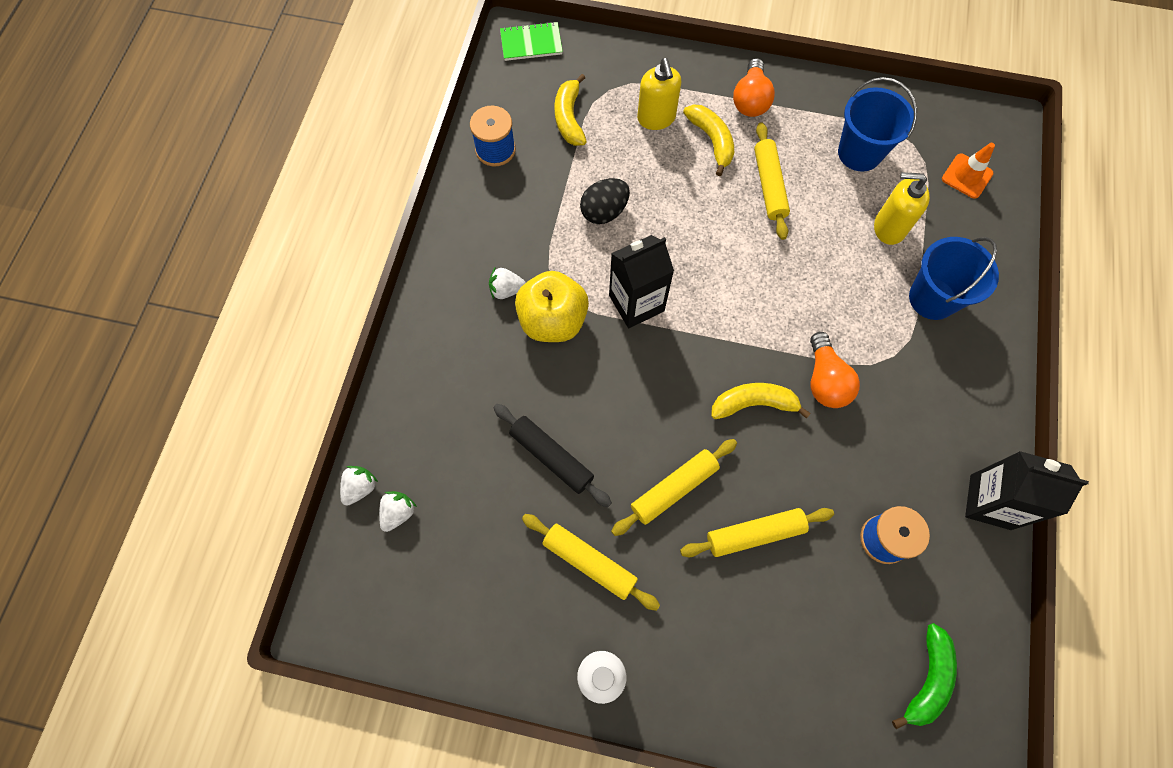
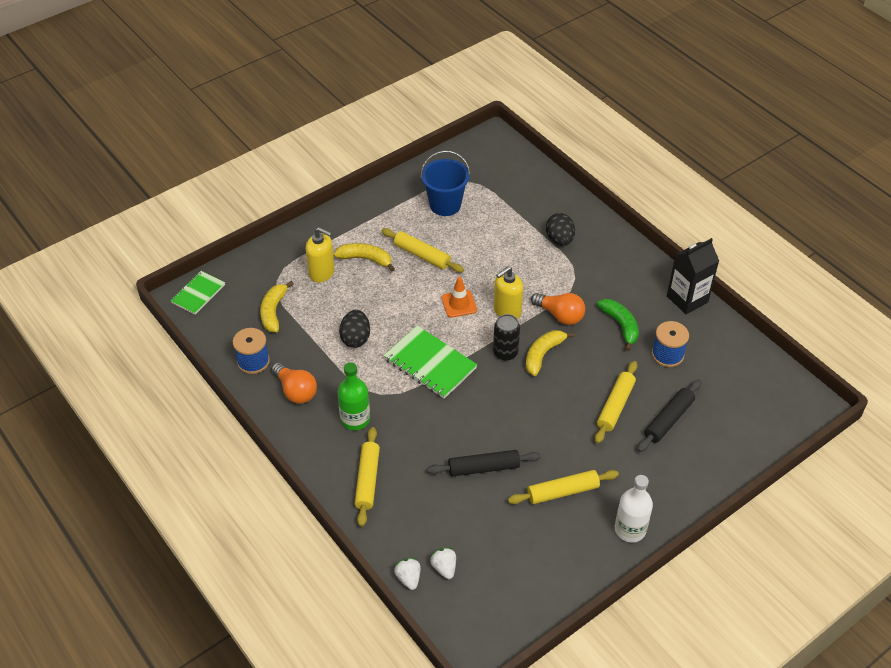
camera: 50 degrees left, 20 degrees down
white strawberry [489,268,526,299] -> green bottle [337,363,370,430]
yellow apple [515,271,589,342] -> none
yellow banana [555,74,587,146] -> yellow banana turned 60 degrees clockwise [260,281,294,332]
black carton [609,235,674,328] -> green notebook [384,325,477,399]
yellow rolling pin [611,439,737,536] -> yellow rolling pin moved to [354,427,380,527]
orange light bulb [733,58,775,117] -> orange light bulb moved to [271,362,317,404]
yellow soap dispenser [874,172,930,245] -> yellow soap dispenser moved to [494,266,523,319]
green banana [892,623,957,729] -> green banana moved to [597,299,639,351]
blue bucket [909,237,999,320] -> black egg [546,213,575,246]
orange traffic cone [942,143,995,199] -> orange traffic cone moved to [442,277,477,318]
none -> black can [493,314,520,361]
none -> black rolling pin [637,379,701,452]

